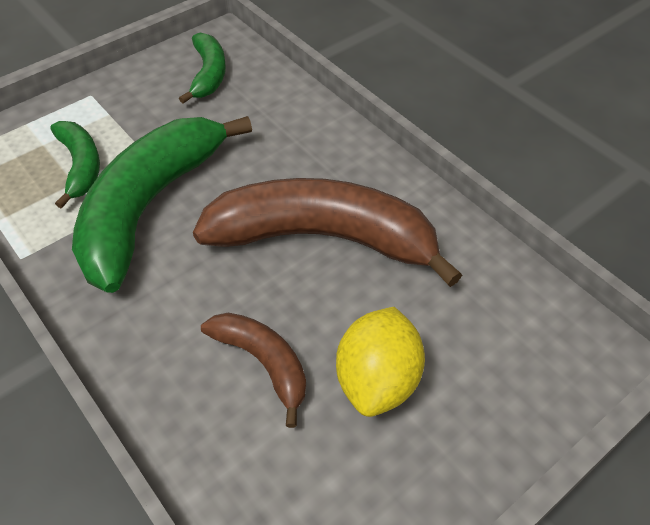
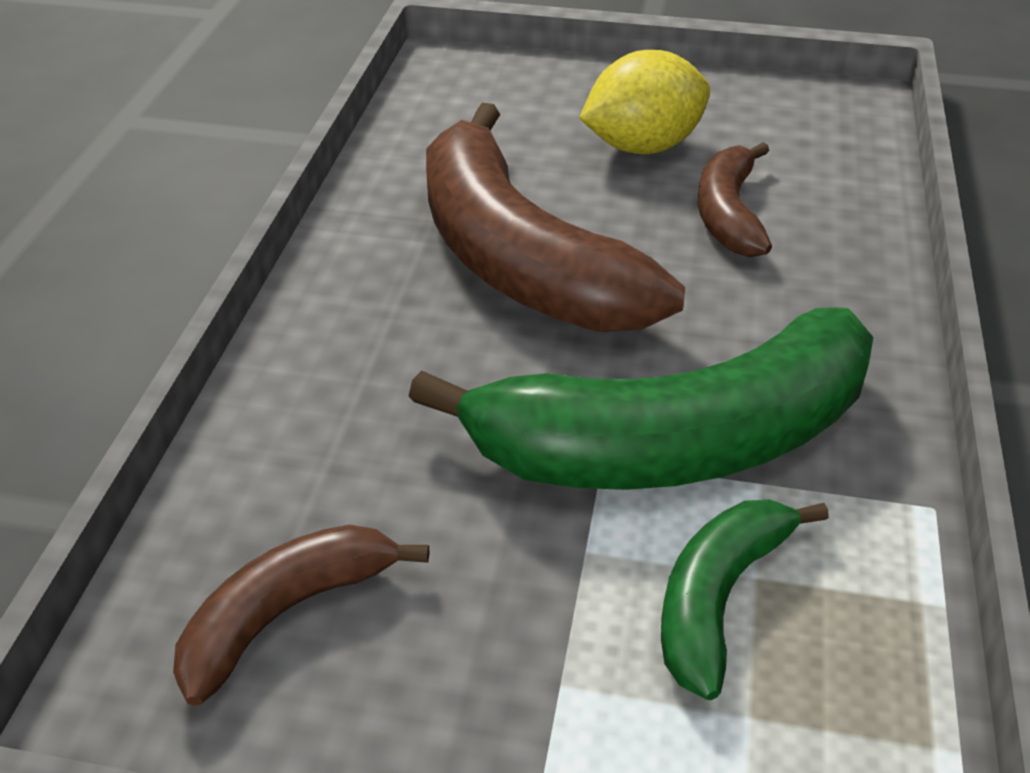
camera: 130 degrees left, 10 degrees down
green banana [179,33,226,104] -> brown banana [173,525,429,706]

